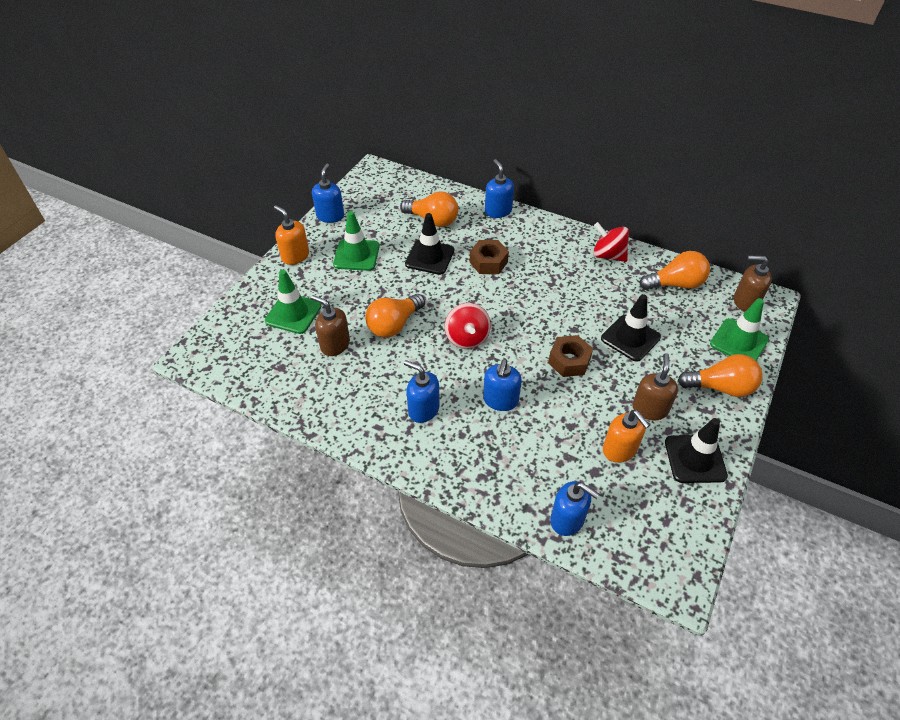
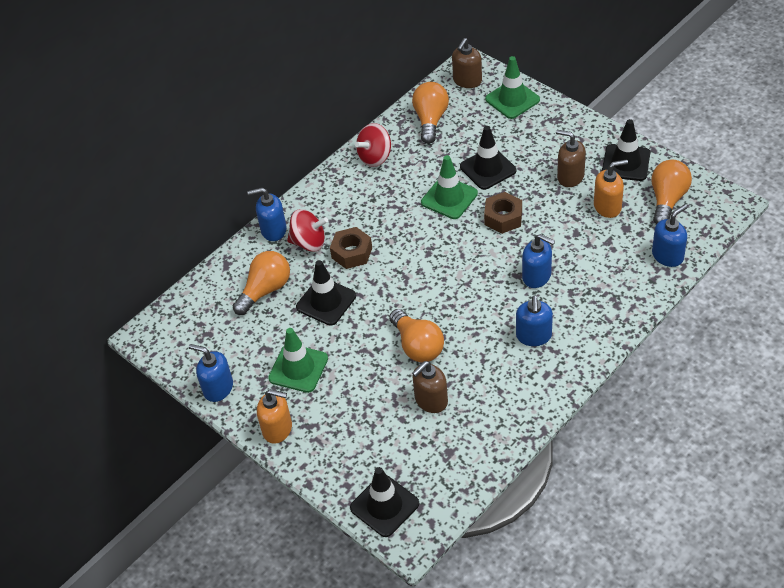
camera: 70 degrees left, 0 degrees up
green traffic cone [265,270,321,334] -> green traffic cone moved to [421,155,478,219]
orange soap dispenser [274,205,309,265] -> orange soap dispenser turned 135 degrees counterclockwise [257,389,292,444]
blue soap dispenser [404,360,440,423] -> blue soap dispenser turned 45 degrees counterclockwise [516,295,553,346]
red spinning top [445,303,491,349] -> red spinning top moved to [287,209,328,252]
orange light bulb [678,354,763,397] -> orange light bulb moved to [652,160,692,224]
none -> black traffic cone [350,467,419,537]

